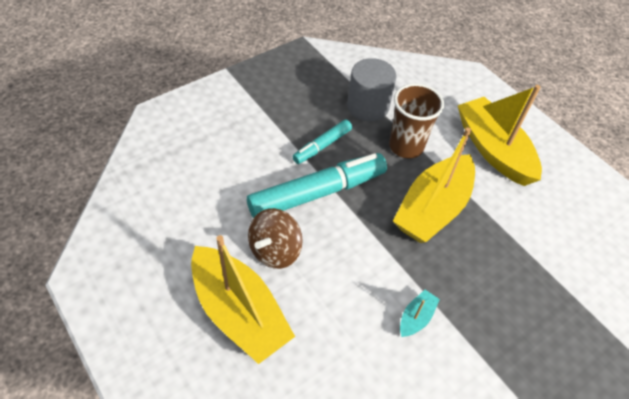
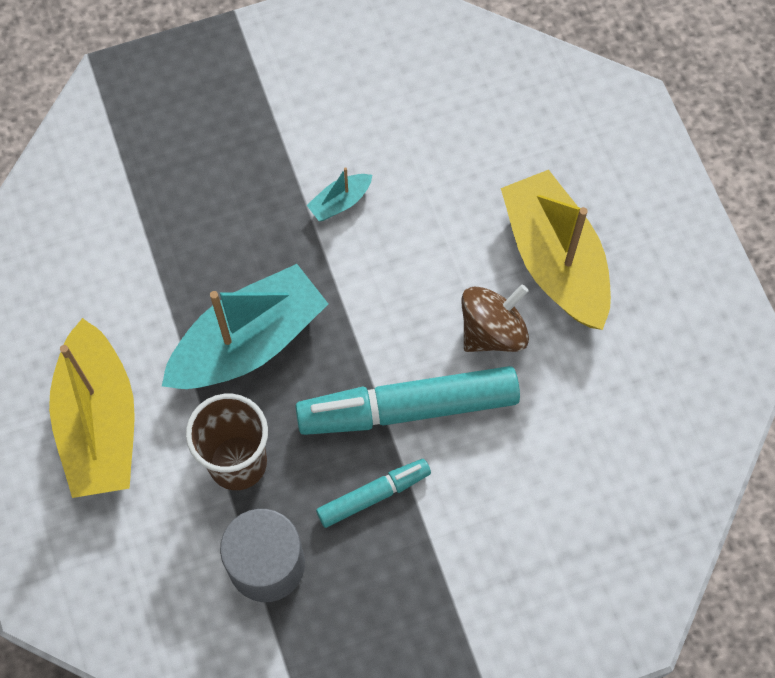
camera: 160 degrees left, 15 degrees up
yellow boat [393,128,475,243] -> turquoise boat [162,264,328,389]

